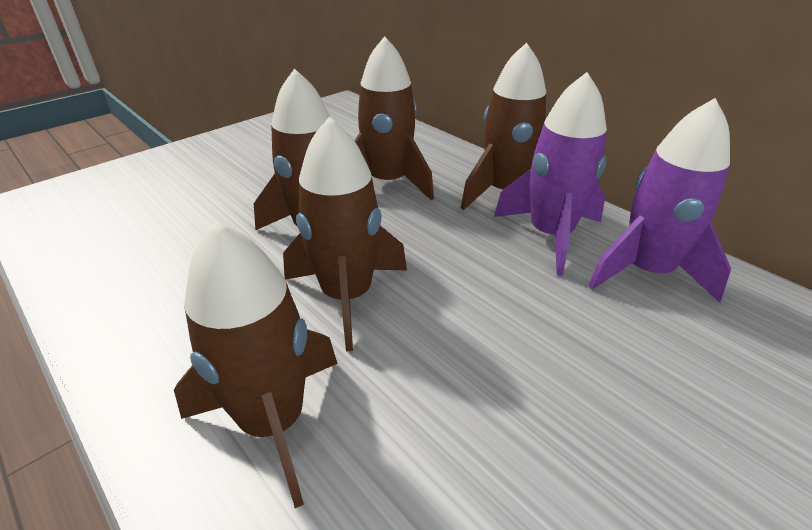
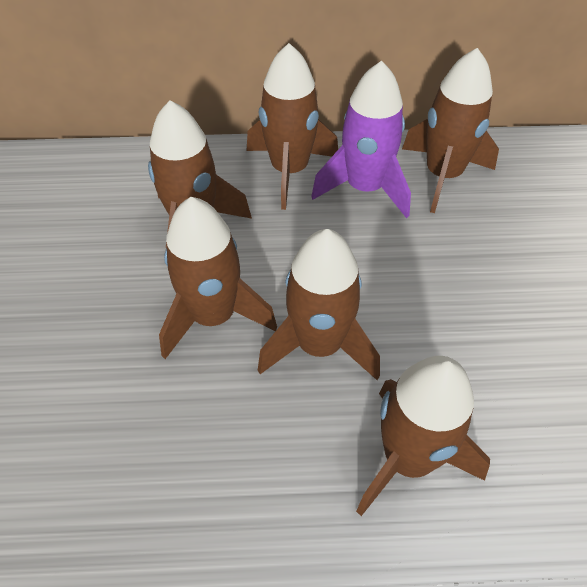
camera: 50 degrees left, 15 degrees up
purple rocket [588,98,731,303] -> brown rocket [402,48,499,213]

